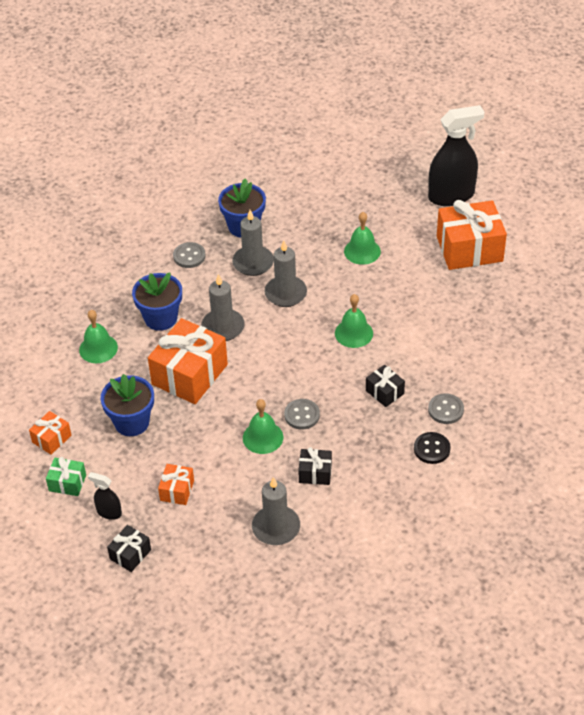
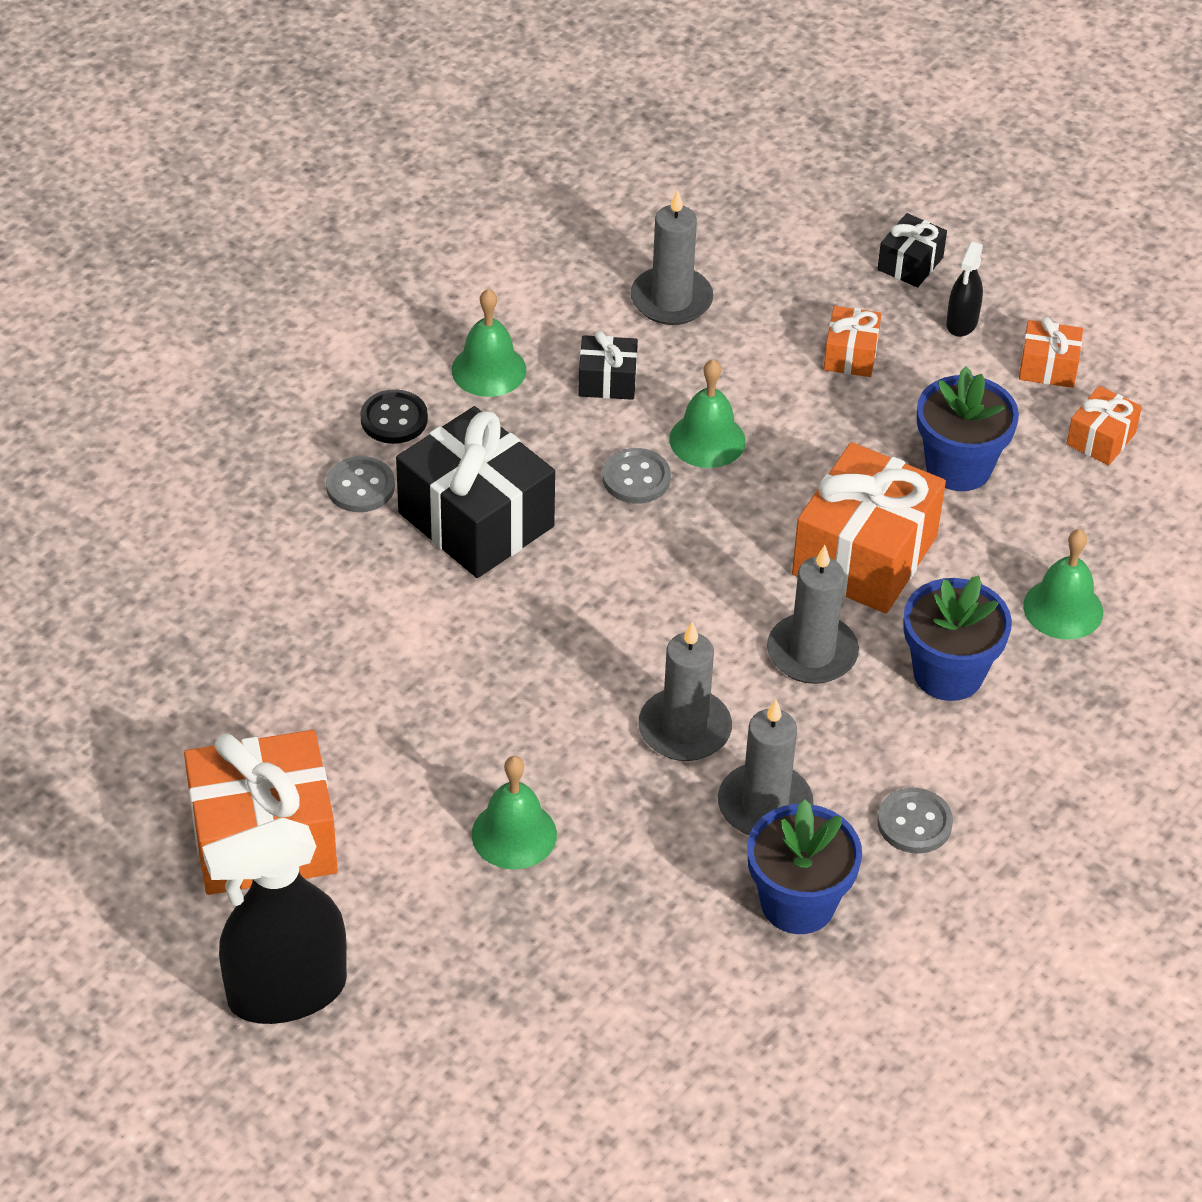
camera: 175 degrees right, 0 degrees up
green gift [46,457,86,496] -> orange gift [1019,317,1083,388]
black spray bottle [88,472,122,520] -> black spray bottle turned 90 degrees clockwise [946,242,983,337]
green bell [335,294,373,348] -> green bell moved to [452,289,526,397]
black gift [366,365,405,407] -> black gift [396,406,555,578], size x2.07

